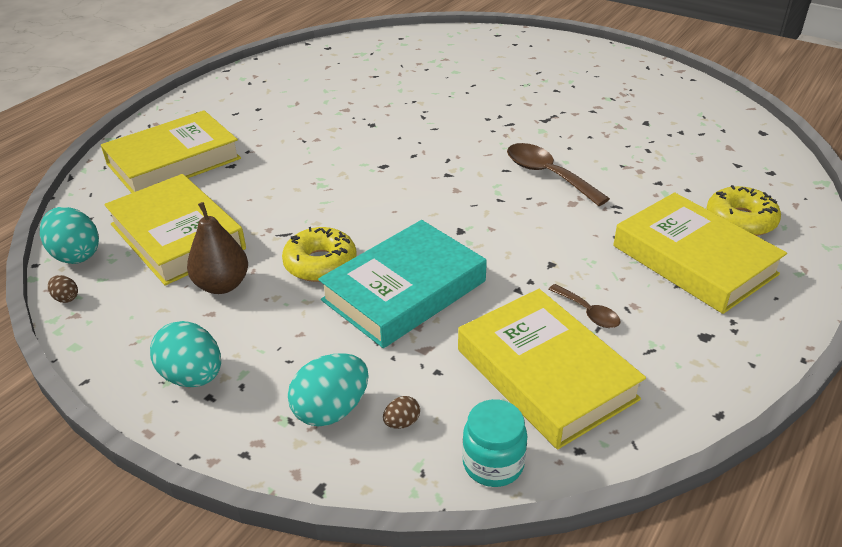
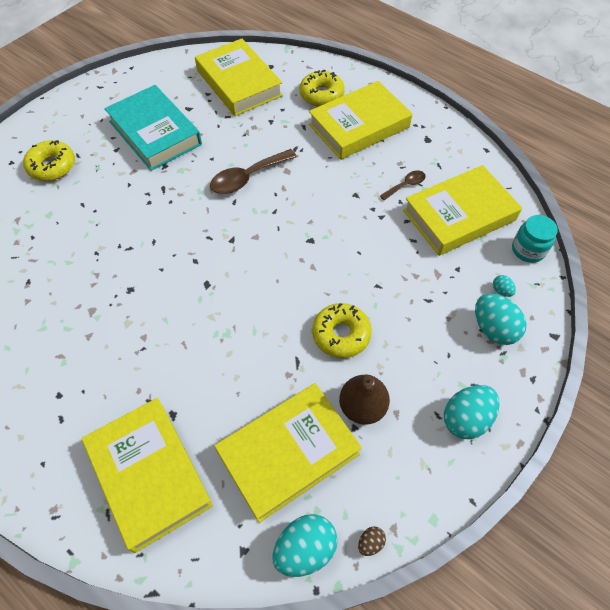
camera: 85 degrees left, 20 degrees up
turquoise book [318,220,487,348] -> turquoise book moved to [104,85,202,171]
brown egg [383,396,420,429] -> turquoise egg [493,275,516,297]
none -> yellow donut [23,140,75,181]
none -> yellow book [195,39,283,116]

